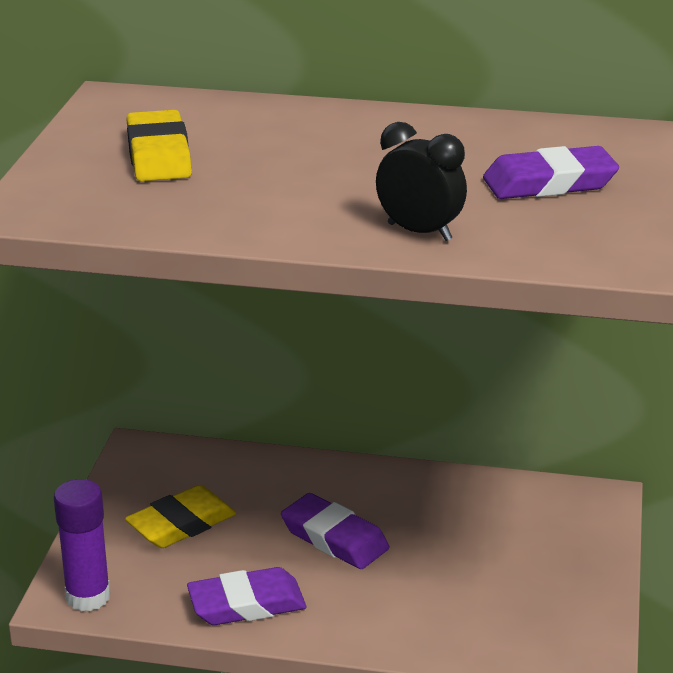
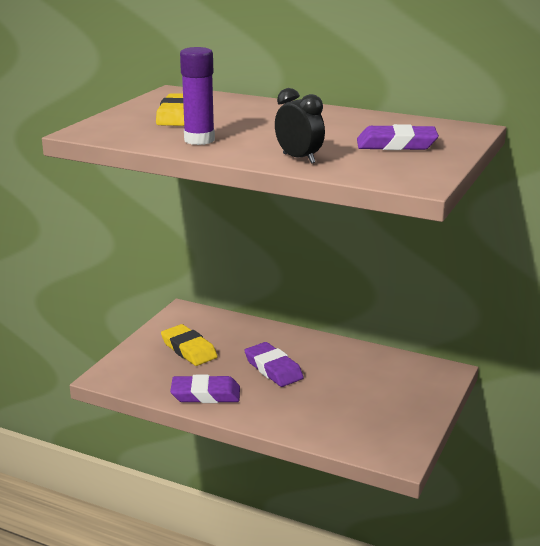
camera: 15 degrees right, 5 degrees down
purple glue stick [54,479,111,611] -> purple glue stick moved to [180,47,215,145]
yellow eraser [125,485,236,548] -> yellow eraser turned 75 degrees clockwise [161,324,218,366]

